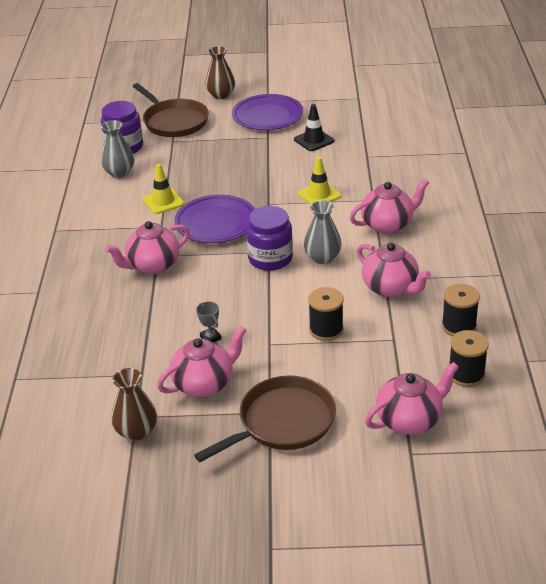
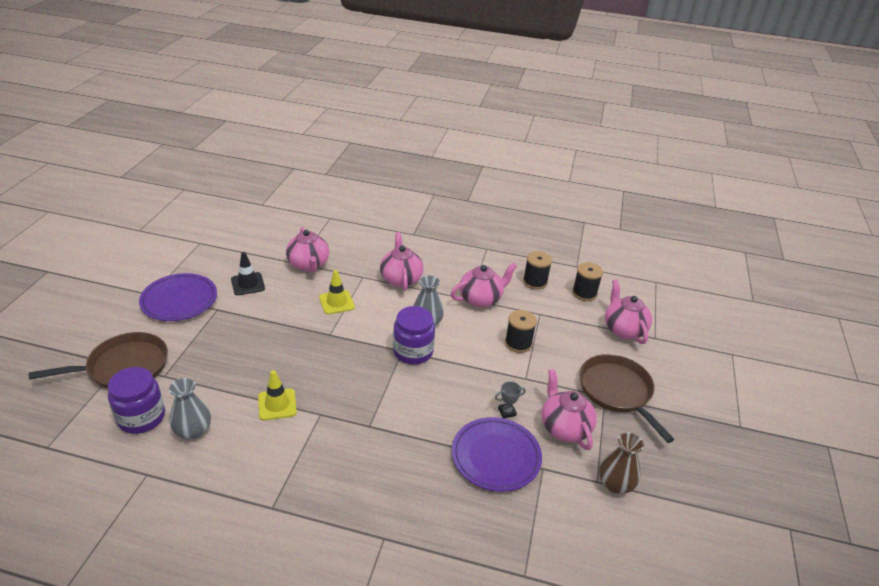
camera: 80 degrees left, 0 degrees up
pink teapot [106,221,190,274] -> pink teapot moved to [286,227,329,272]
purple plate [174,195,255,243] -> purple plate moved to [452,417,542,492]
brown vase [205,46,235,99] -> none

